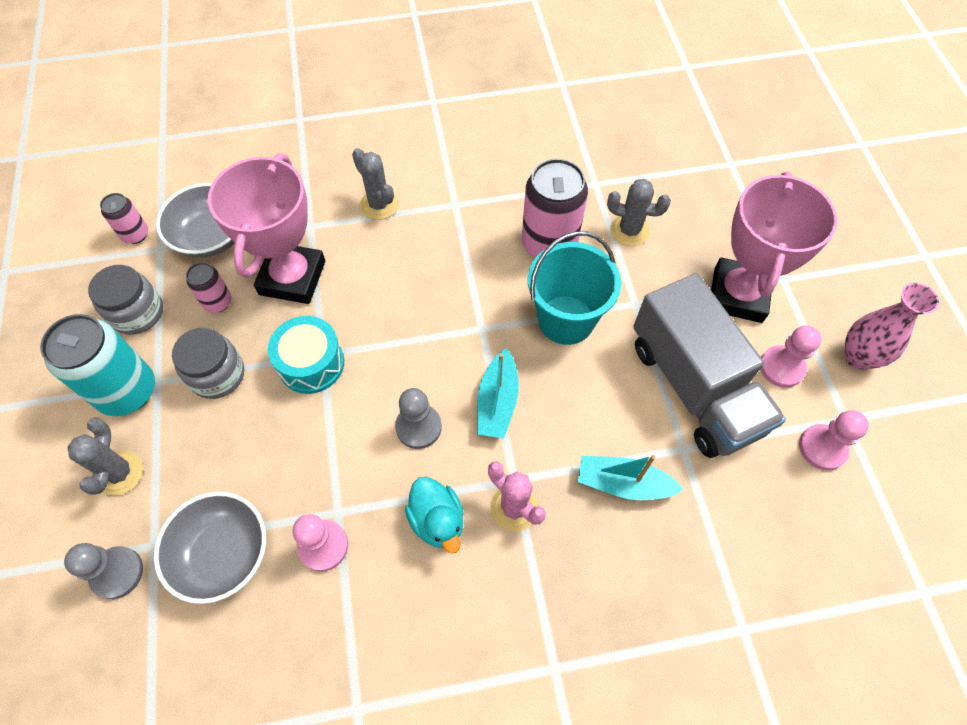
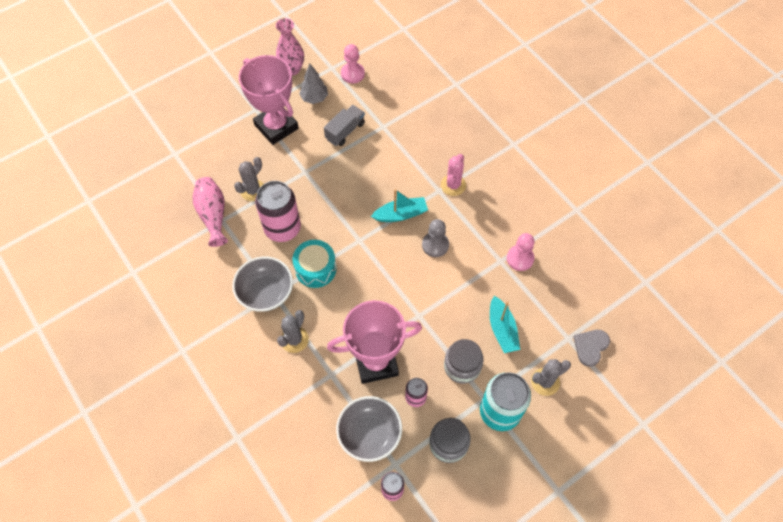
camera: 115 degrees left, 0 degrees up
grey pawn [64,543,143,599] -> grey heart [574,330,610,367]
grey bowl [154,492,266,604] -> grey bowl moved to [232,256,293,312]
turquoise drum [268,316,344,394] -> turquoise drum moved to [293,240,336,288]
turquoise duck [405,477,464,554] -> none
turquoise bucket [528,231,621,345] -> none
turquoise boat [578,455,684,500] -> turquoise boat moved to [490,296,520,353]
grey cactus [607,179,671,246] -> grey cactus turned 45 degrees clockwise [234,157,264,201]
grey truck [633,273,786,458] -> grey truck [324,105,365,146], size x0.49
pink trophy [711,172,837,323] -> pink trophy turned 60 degrees clockwise [239,55,299,145]
pink pawn [760,325,821,388] -> grey tree [299,64,328,104]
none -> pink vase [193,177,228,247]

